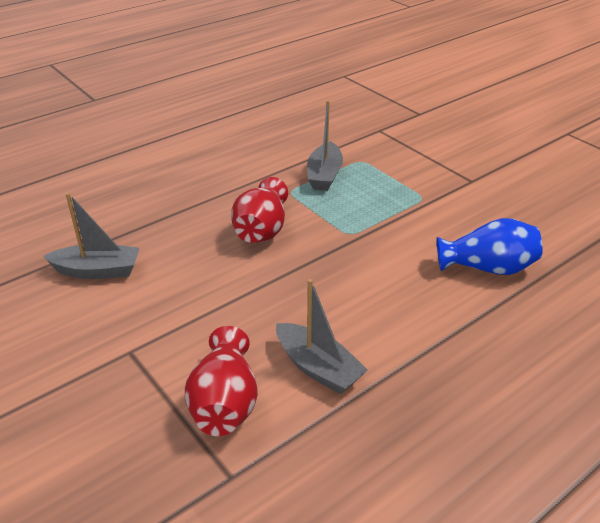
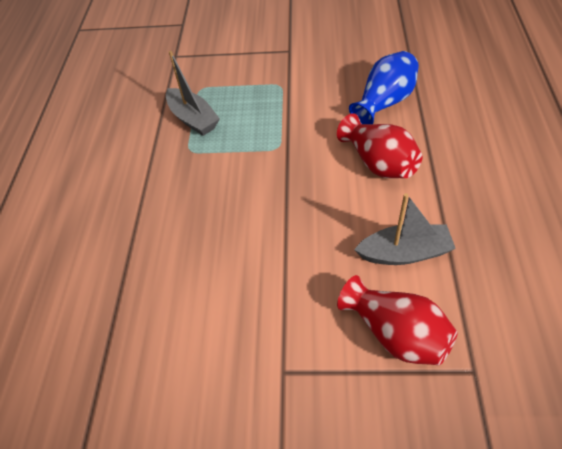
camera: 45 degrees left, 15 degrees up
grey boat [43,193,139,279] -> none
red vase [231,177,288,243] -> red vase moved to [337,113,422,178]

